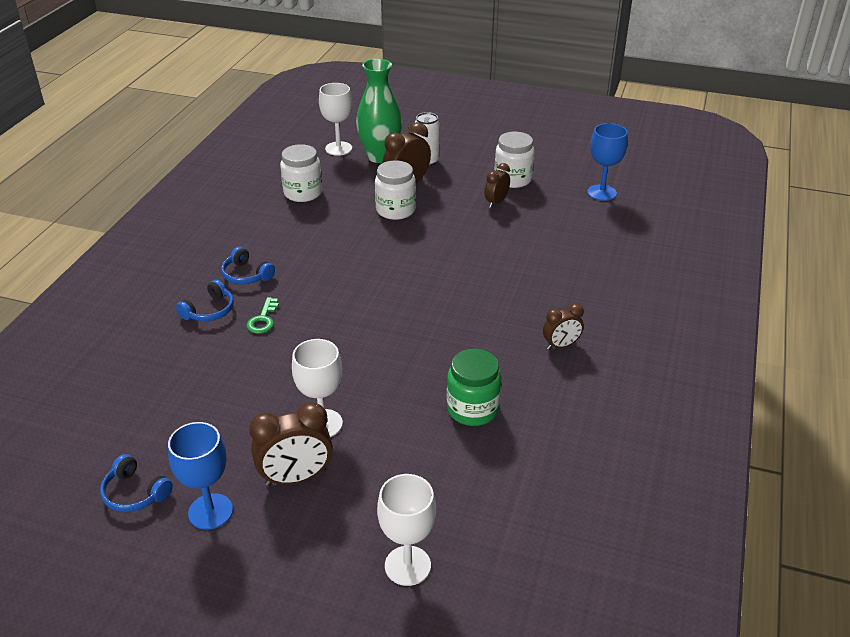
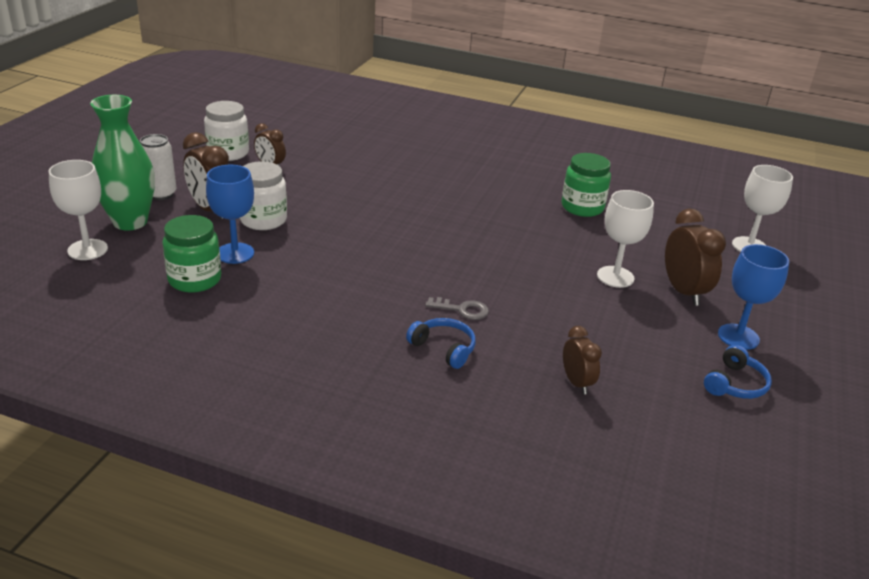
camera: 90 degrees left, 5 degrees down
blue headphones [221,247,275,284] -> none
green key [247,297,279,334] -> grey key [425,297,489,320]
white jar [280,144,322,202] -> green jar [162,215,221,293]
brown clock [543,303,584,350] -> brown clock moved to [563,326,602,394]
blue goblet [587,123,628,201] -> blue goblet moved to [206,165,254,264]

